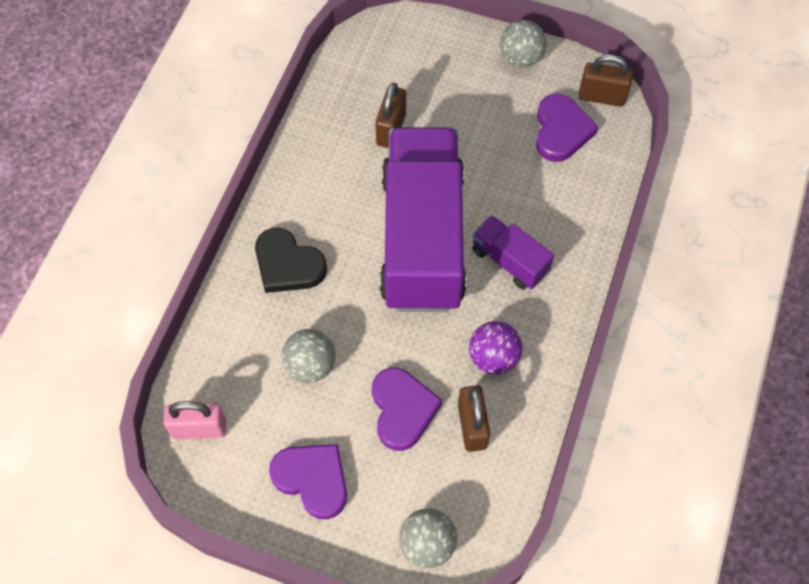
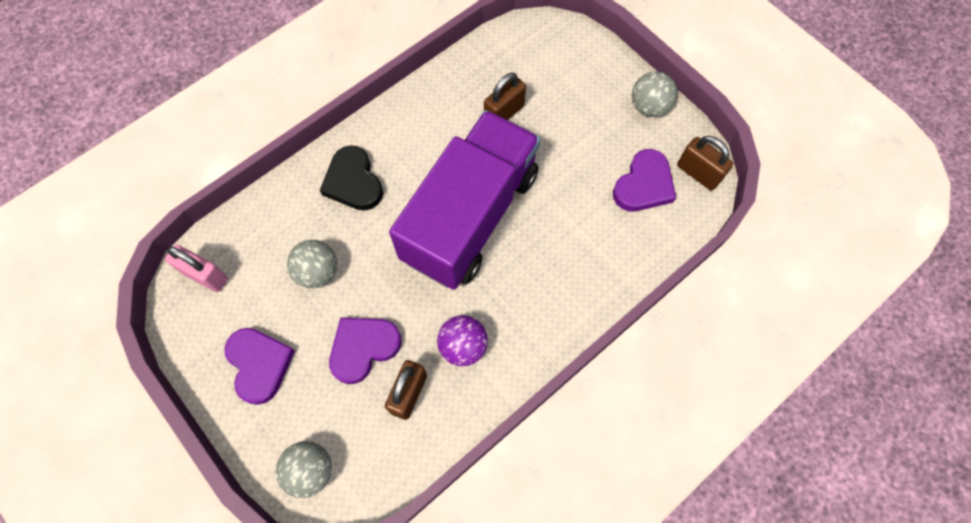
camera: 30 degrees right, 5 degrees up
purple heart [372,367,442,451] -> purple heart turned 150 degrees counterclockwise [329,317,402,384]
purple truck [472,215,554,289] -> none

